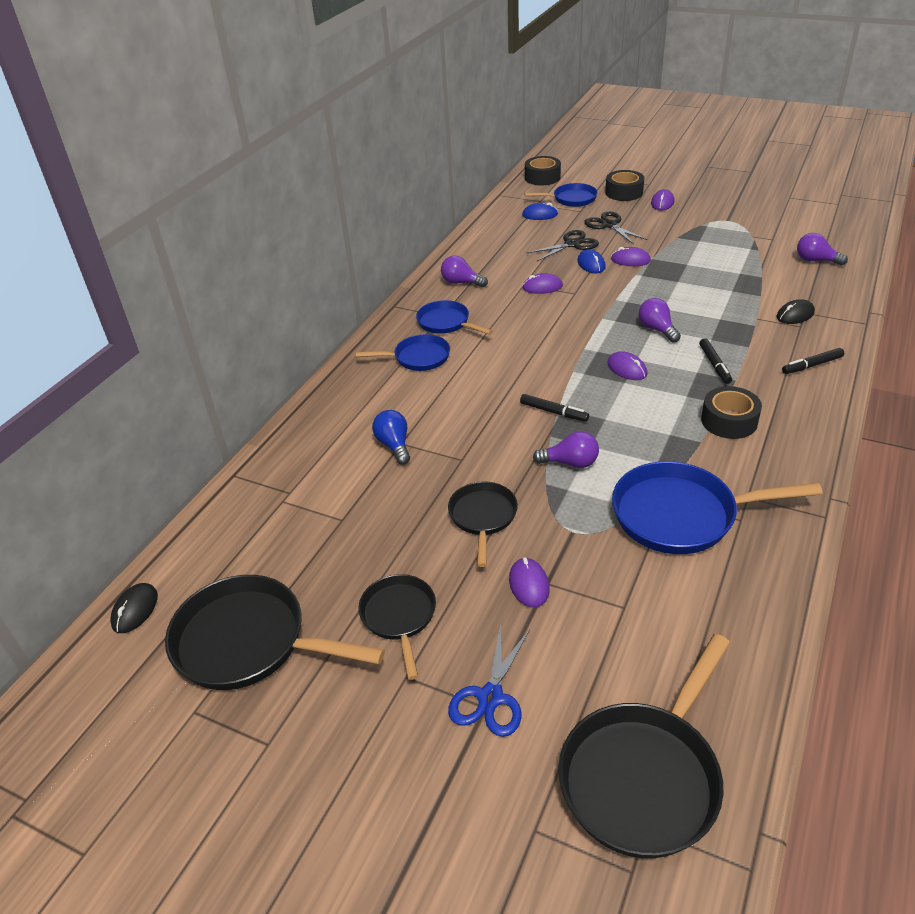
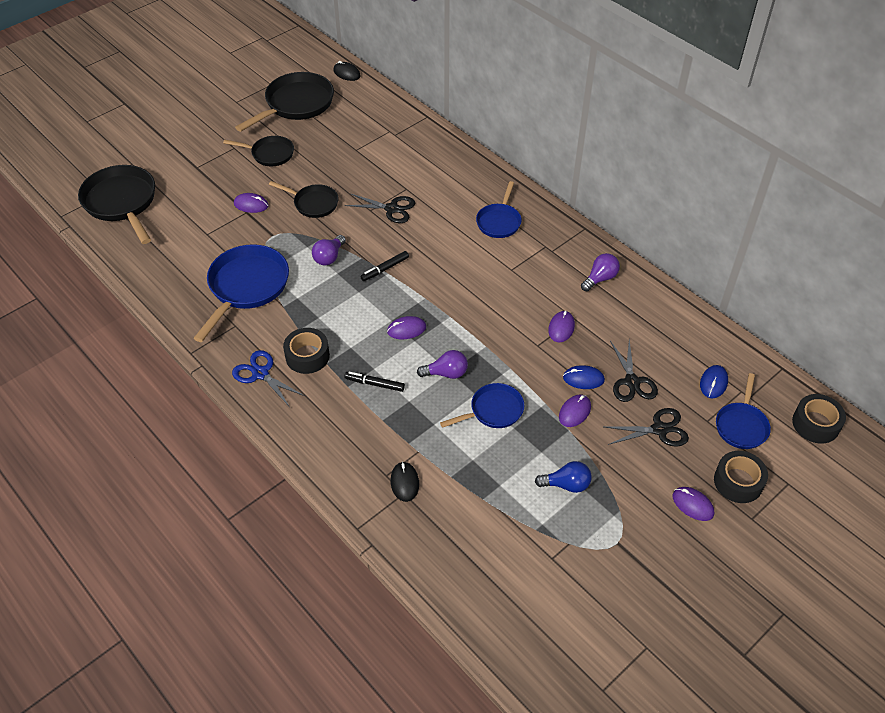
camera: 110 degrees right, 10 degrees up
blue light bulb [372,410,410,465] -> blue light bulb moved to [535,461,592,493]
blue pan [416,300,493,335] -> blue pan moved to [440,383,524,428]
blue scissors [448,623,530,737] -> blue scissors moved to [232,350,305,406]
black marker [782,348,844,374] -> none
purple light bulb [797,233,848,266] -> none
none -> black scissors [345,193,415,223]

